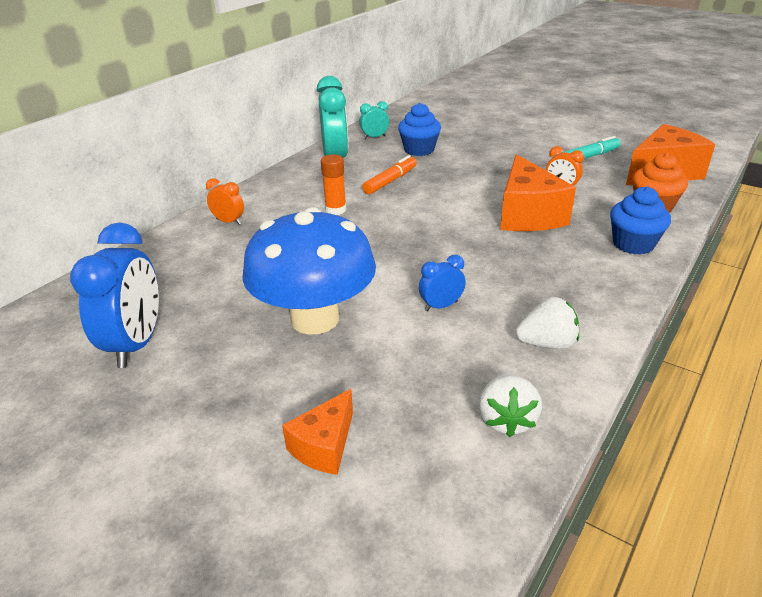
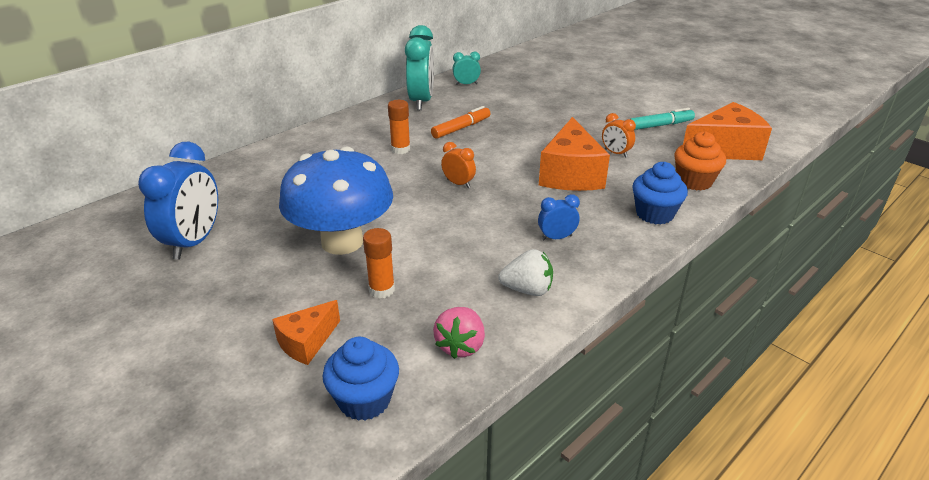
camera: 10 degrees right, 0 degrees up
orange clock [206,178,244,225] -> orange clock moved to [441,142,476,188]
blue cupcake [398,103,441,156] -> blue cupcake moved to [323,337,399,421]
blue clock [419,255,466,311] -> blue clock moved to [538,194,580,240]
white strawberry [479,374,542,437] -> pink strawberry [433,307,485,359]
none -> orange glue stick [363,228,395,299]

